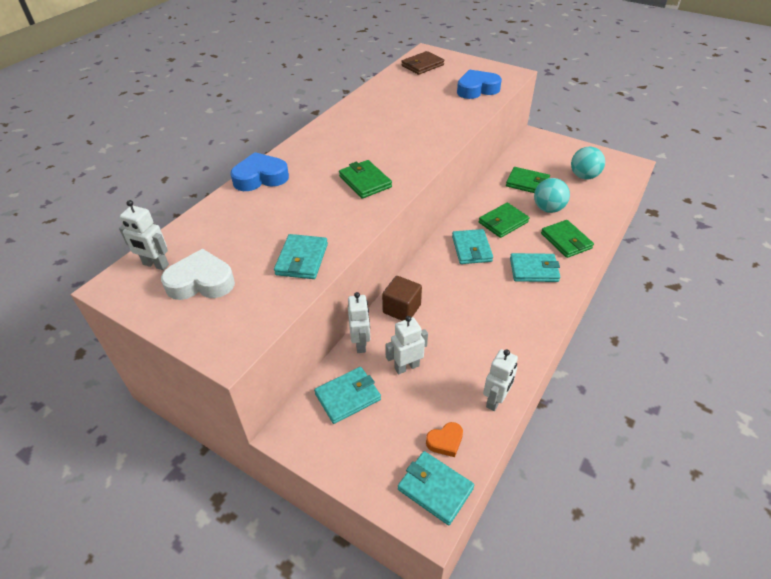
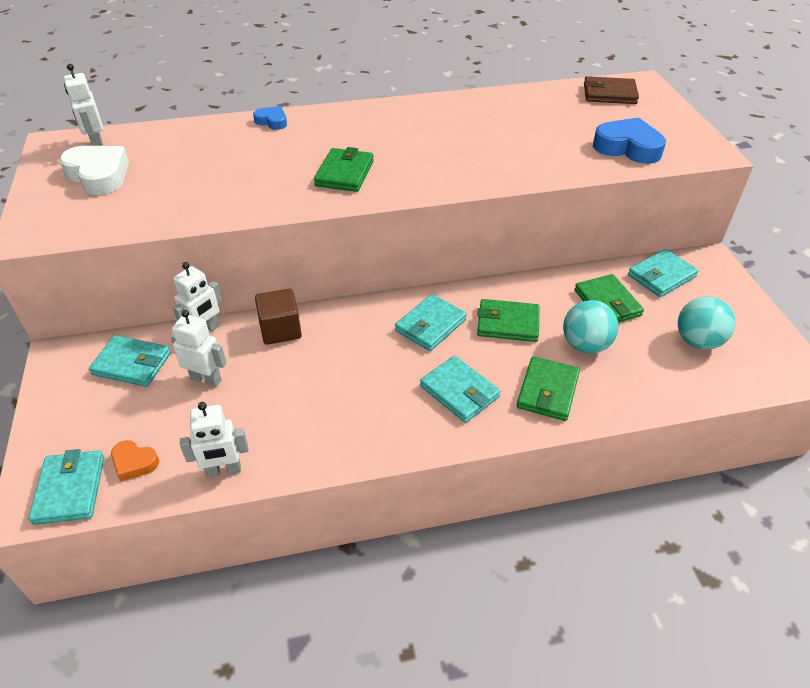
camera: 45 degrees right, 0 degrees up
blue heart [230,152,289,191] -> blue heart [253,106,287,130], size x0.55
turquoise wallet [274,234,328,279] -> turquoise wallet moved to [628,249,699,297]

